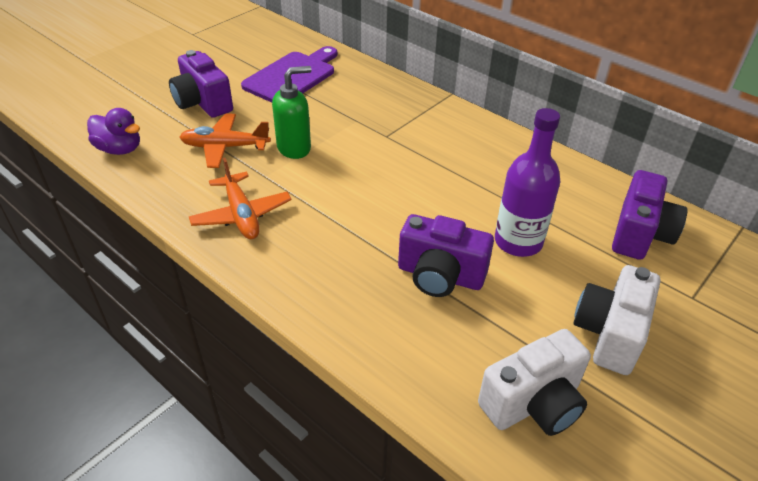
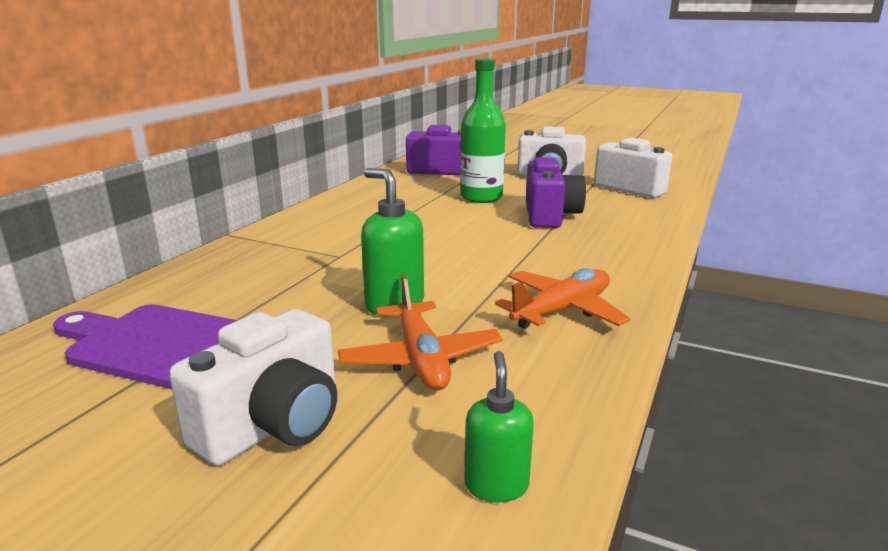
camera: 105 degrees left, 20 degrees down
purple duck [87,108,140,155] -> green soap dispenser [464,351,534,502]
purple camera [169,50,233,118] -> white camera [169,309,337,466]
purple bottle [495,108,560,257] -> green bottle [460,58,506,203]

